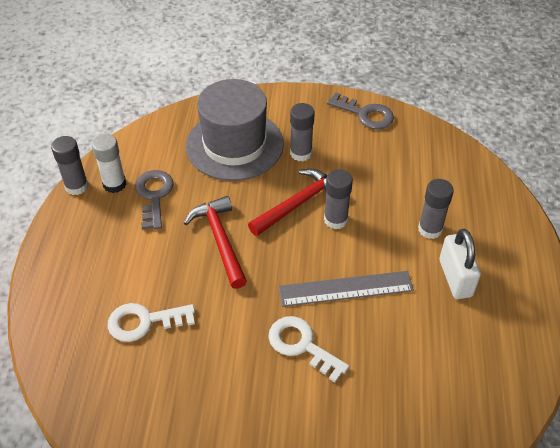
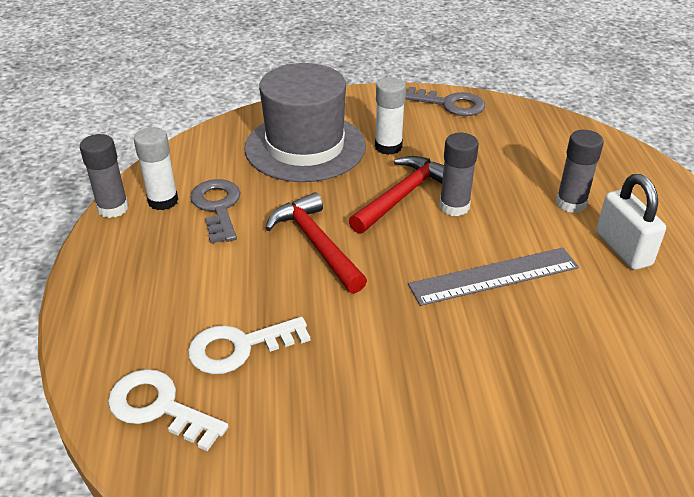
camera: 10 degrees left, 10 degrees down
white key [268,316,349,383] -> white key moved to [108,369,229,451]
grey glue stick [290,103,315,161] -> white glue stick [375,77,406,155]

